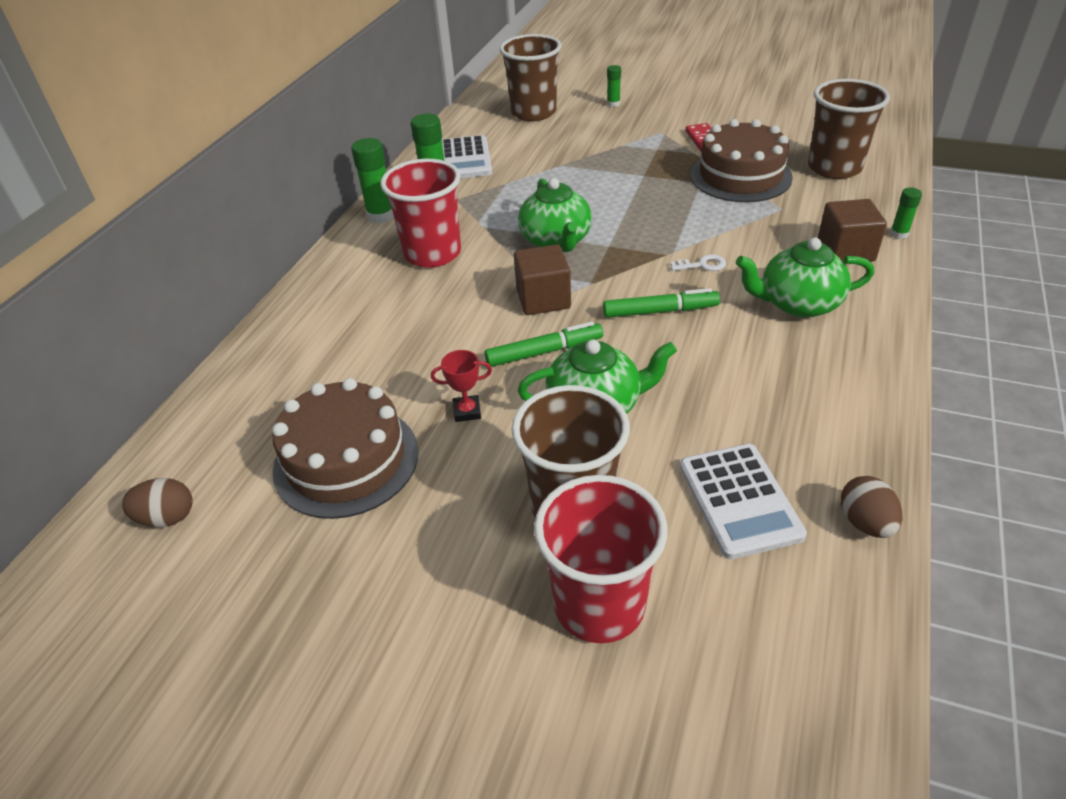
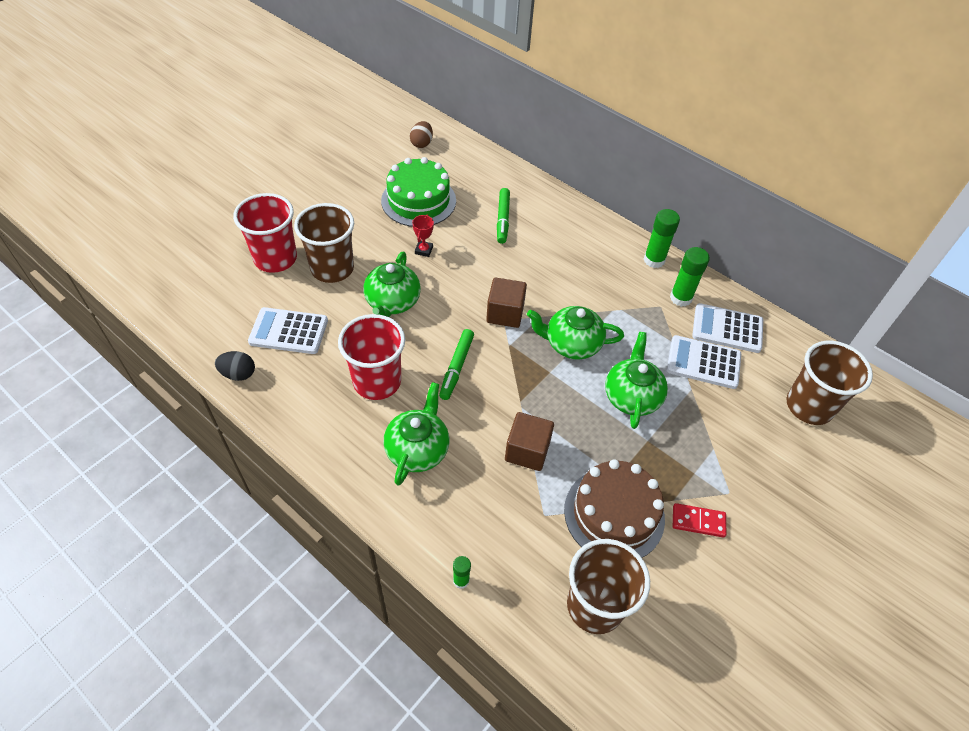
camera: 105 degrees right, 10 degrees up
brown cake [272,378,418,519] -> green cake [381,157,456,227]
red cup [380,159,461,268] -> red cup moved to [338,314,405,400]
green marker [485,321,603,367] -> green marker moved to [497,188,510,244]
green glue stick [607,65,621,107] -> none
white key [670,254,726,271] -> none
brown cube [818,199,887,264] -> brown cube moved to [505,412,554,471]
brown egg [841,476,902,538] -> black egg [215,351,255,381]
none -> green teapot [605,332,668,429]
none -> white calculator [667,335,741,389]

